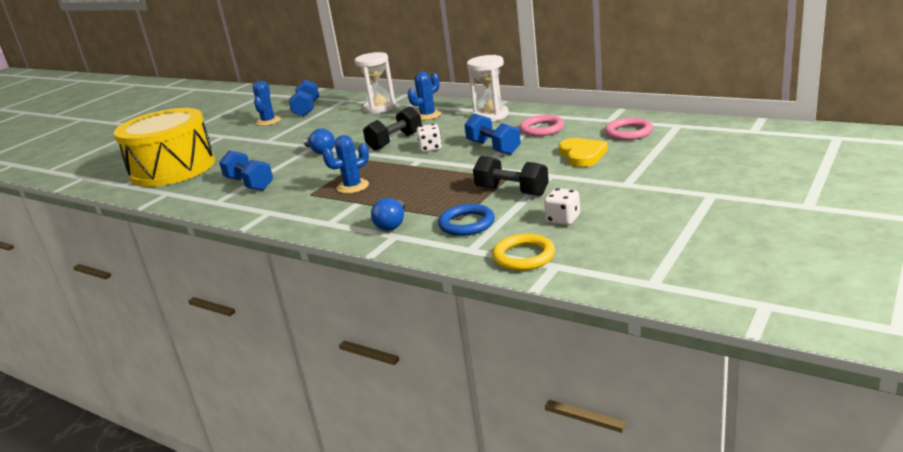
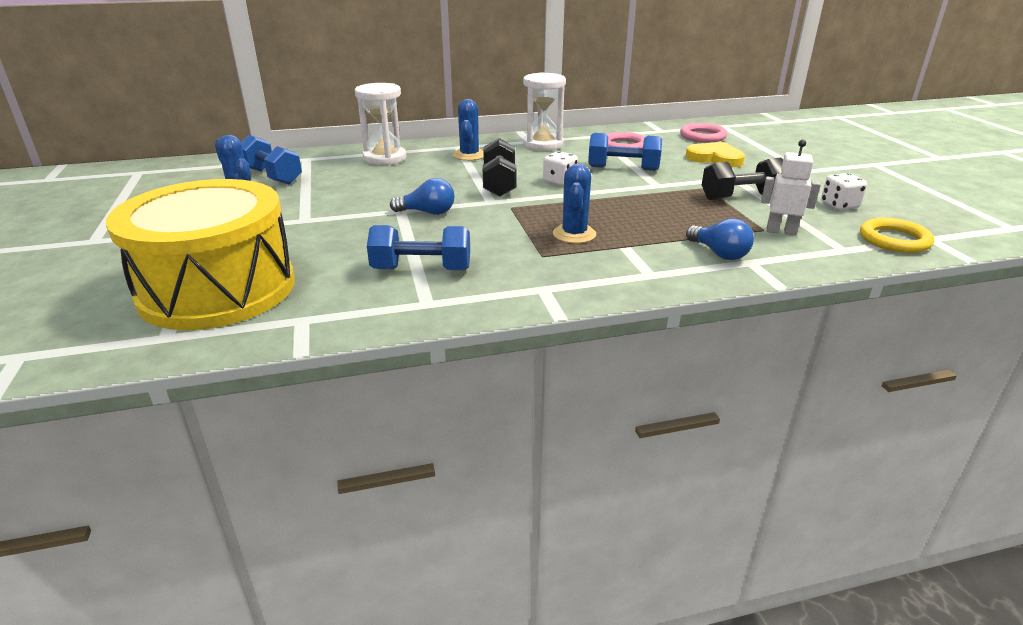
camera: 50 degrees left, 5 degrees up
blue ring [438,204,495,236] -> white robot [761,140,821,235]

